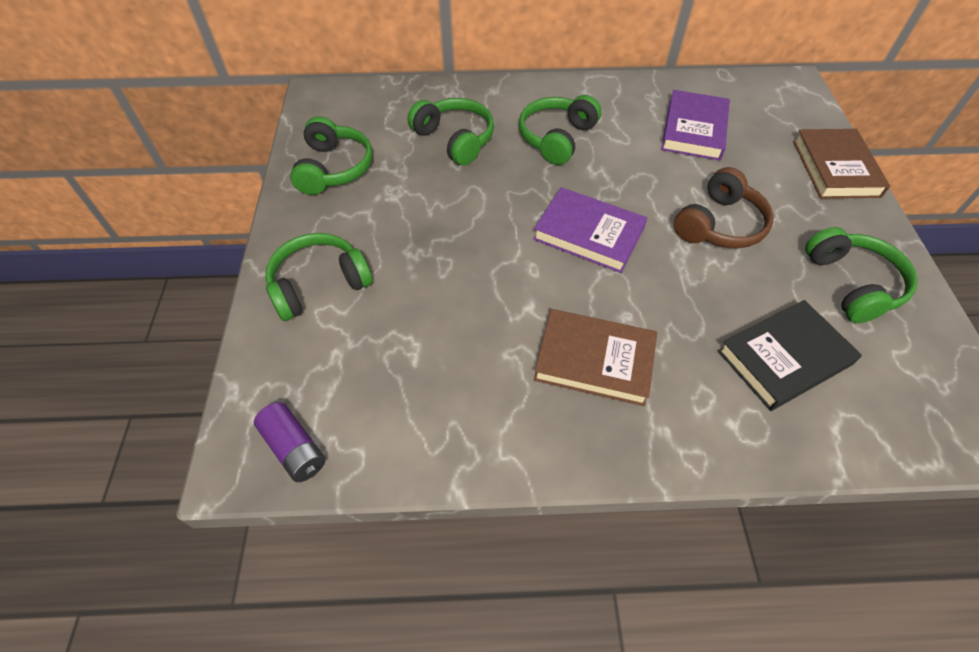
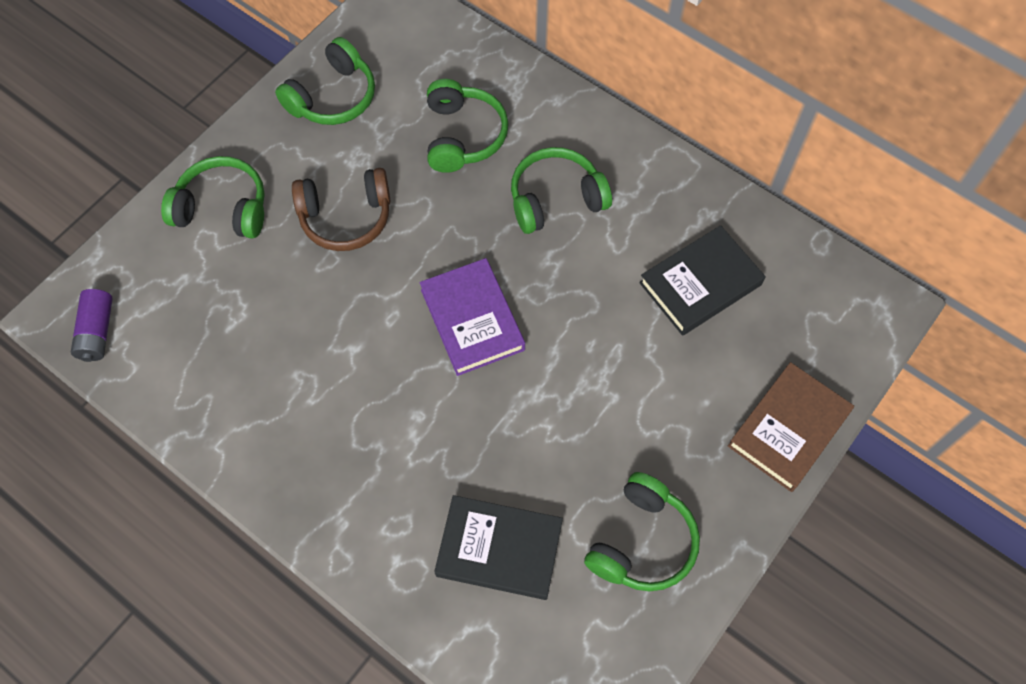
camera: 40 degrees right, 10 degrees up
brown book [534,309,657,406] -> none
purple book [661,90,730,161] -> black book [639,225,766,336]
brown headphones [674,167,774,248] -> brown headphones moved to [292,168,390,251]

